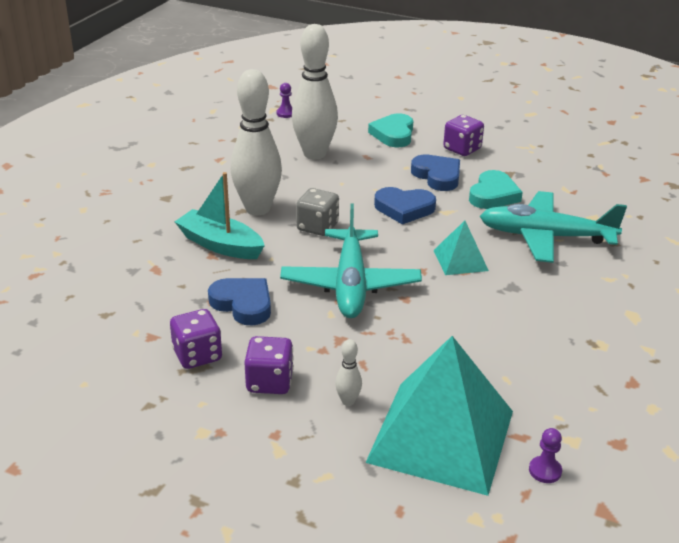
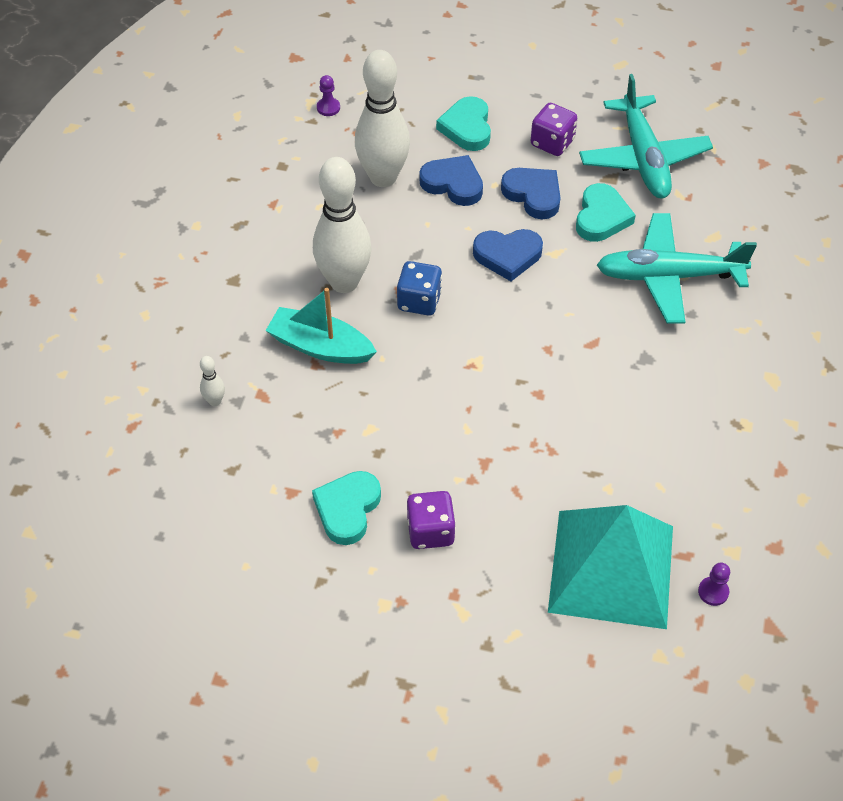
camera: 10 degrees left, 20 degrees up
purple dice [170,309,222,369] -> turquoise heart [312,471,381,545]
blue heart [208,278,271,326] -> blue heart moved to [420,155,483,206]
turquoise plane [280,204,422,318] -> turquoise plane moved to [579,74,713,198]
grey dice [296,188,339,236] -> blue dice [397,261,442,316]
white bowling pin [335,339,362,406] -> white bowling pin moved to [200,356,225,406]
turquoise pyramid [433,221,489,275] -> none

